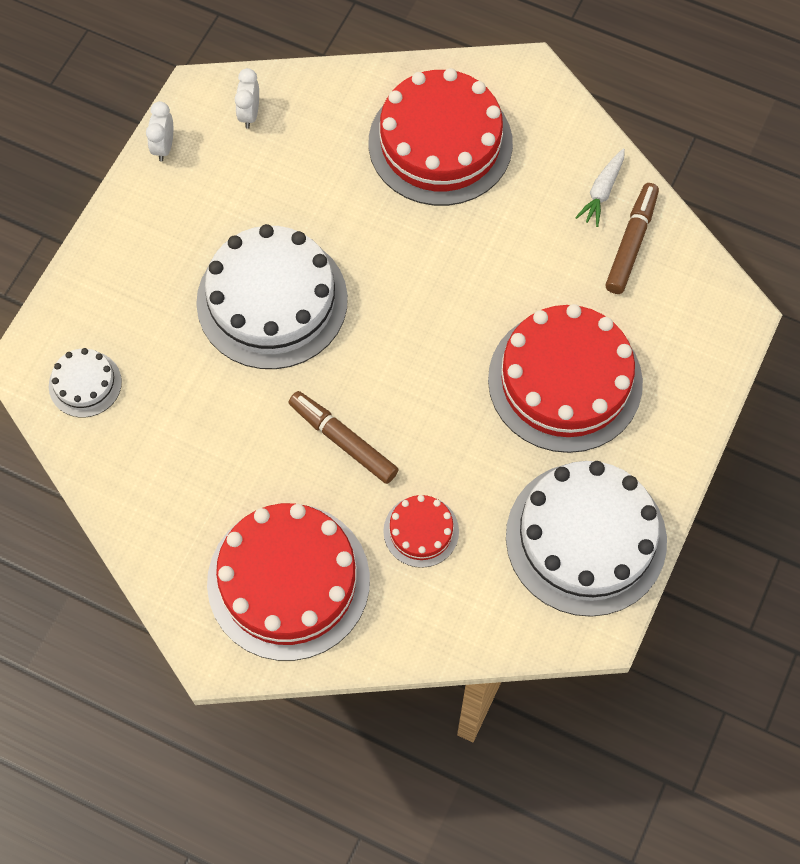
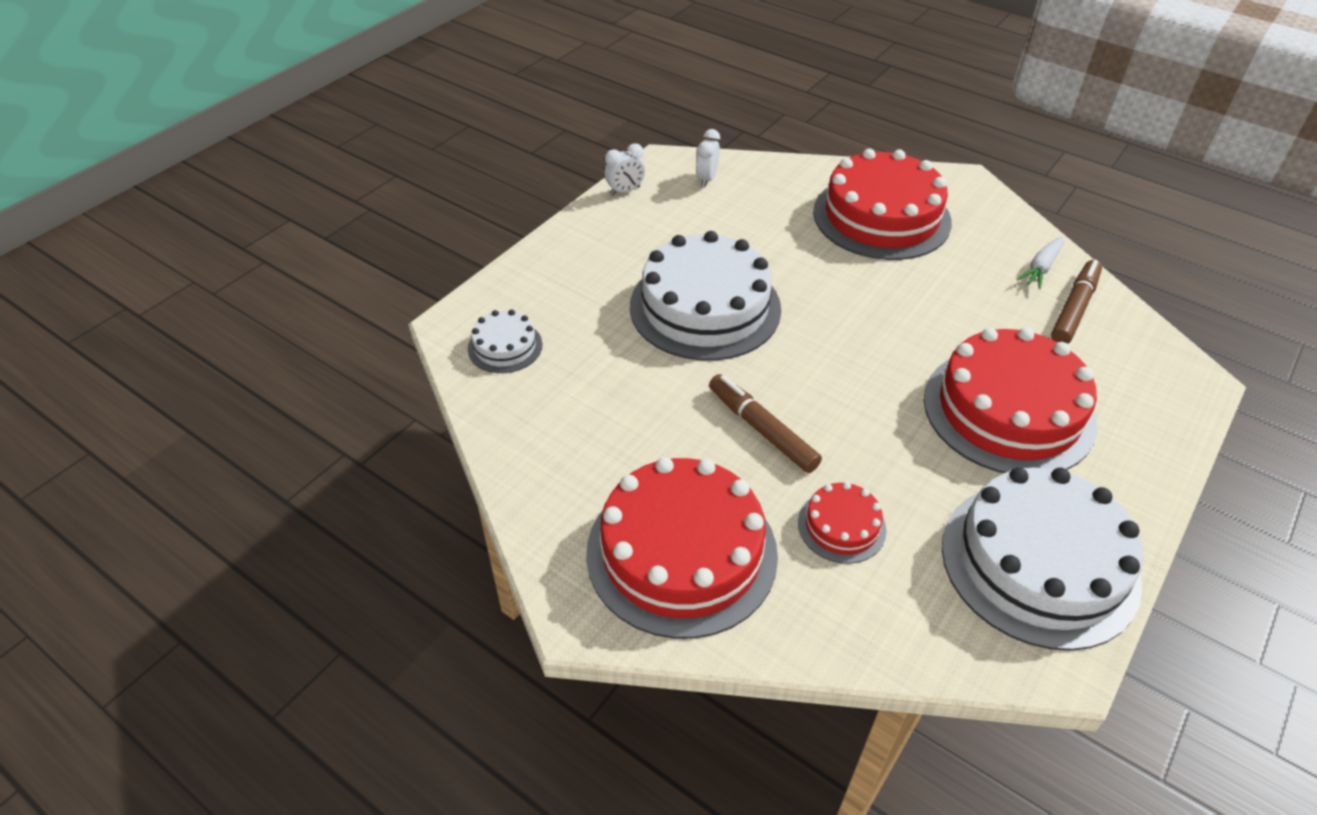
camera: 10 degrees right, 20 degrees down
white clock [146,101,173,162] -> white clock turned 135 degrees counterclockwise [604,143,645,195]

